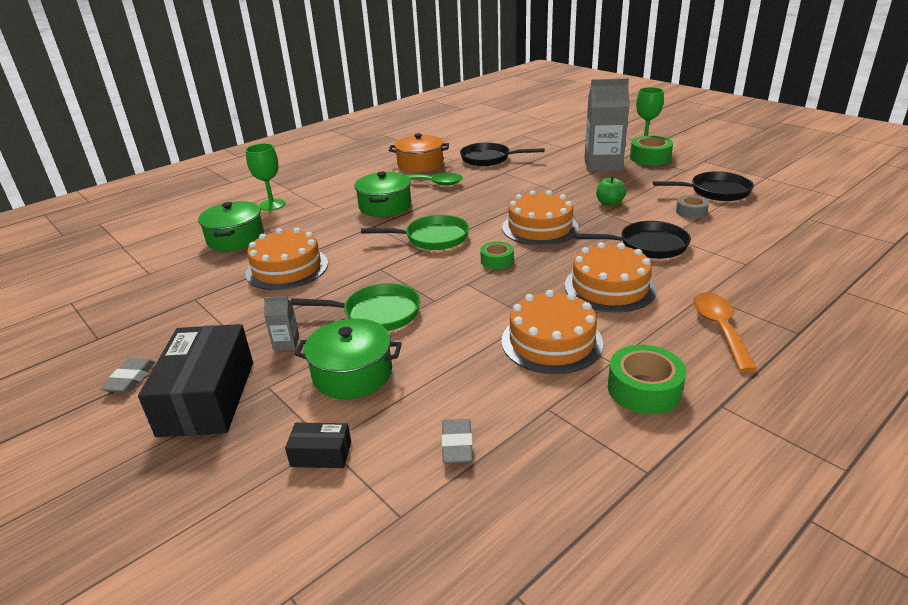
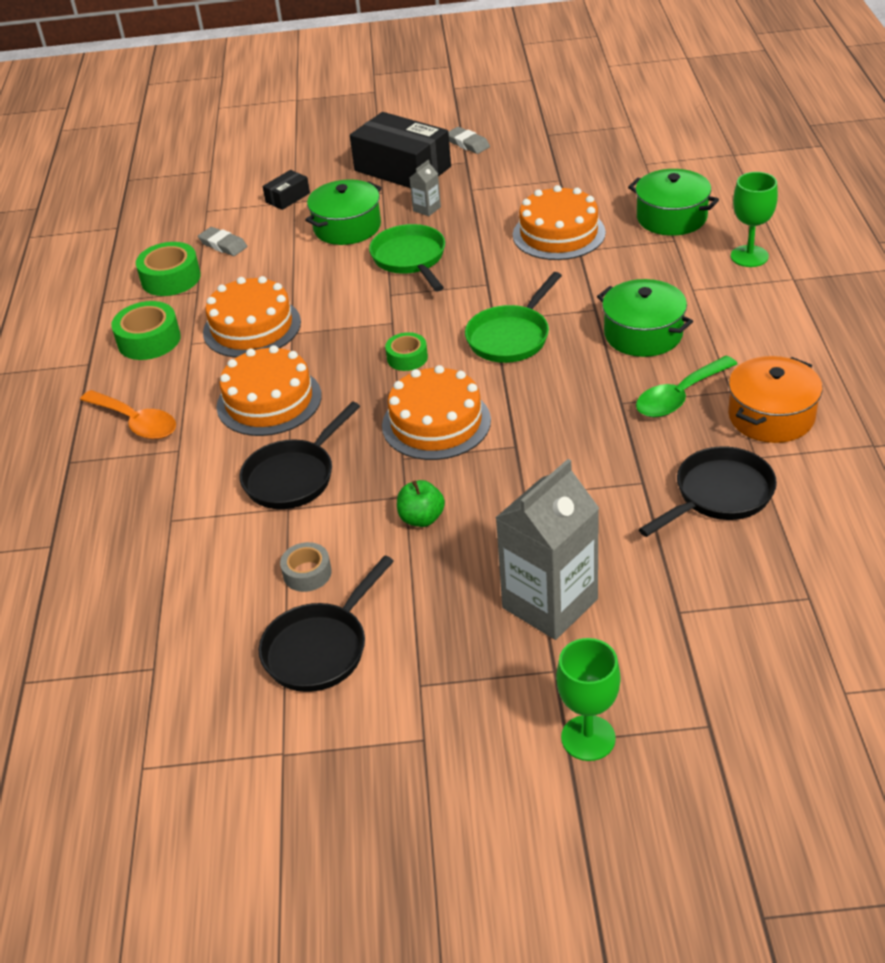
camera: 130 degrees right, 10 degrees up
green pan [291,283,420,331] -> green pan turned 120 degrees clockwise [369,224,445,291]
green tape [630,136,673,165] -> green tape moved to [136,242,201,296]

